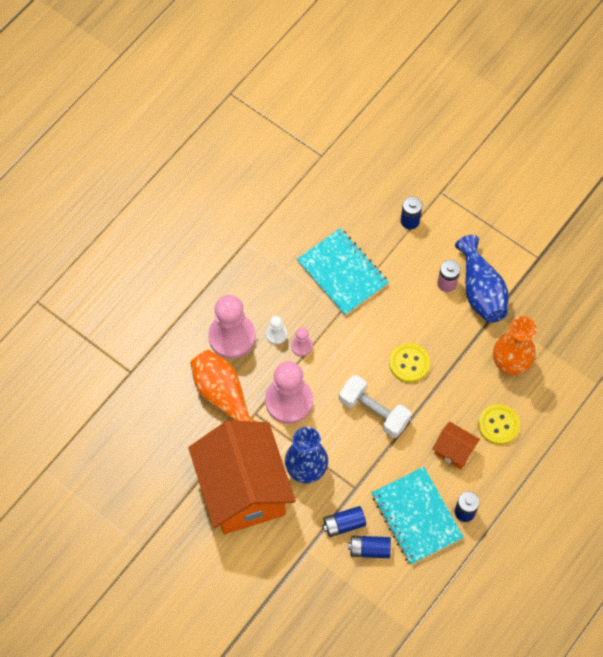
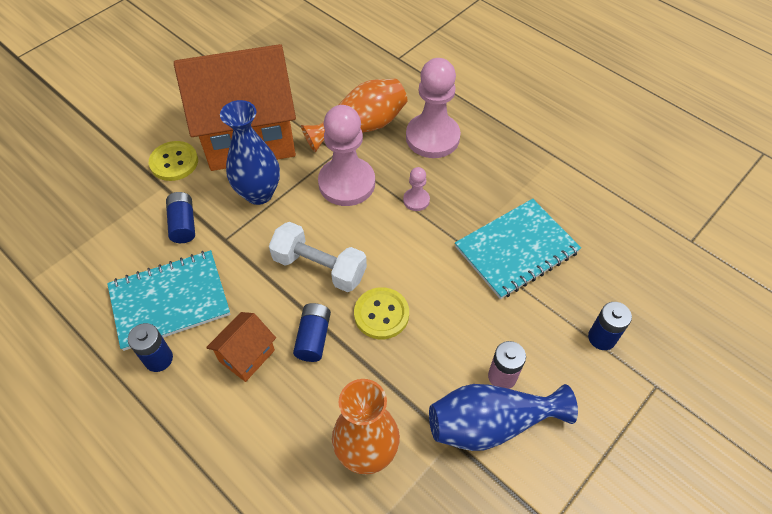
camera: 95 degrees right, 10 degrees down
white pawn [266,316,287,345] -> none
white dumbbell [339,375,411,438] -> white dumbbell turned 75 degrees clockwise [269,222,367,292]
blue battery [348,536,391,558] -> blue battery moved to [293,303,331,362]
yellow button [478,404,520,445] -> yellow button moved to [149,141,198,181]

